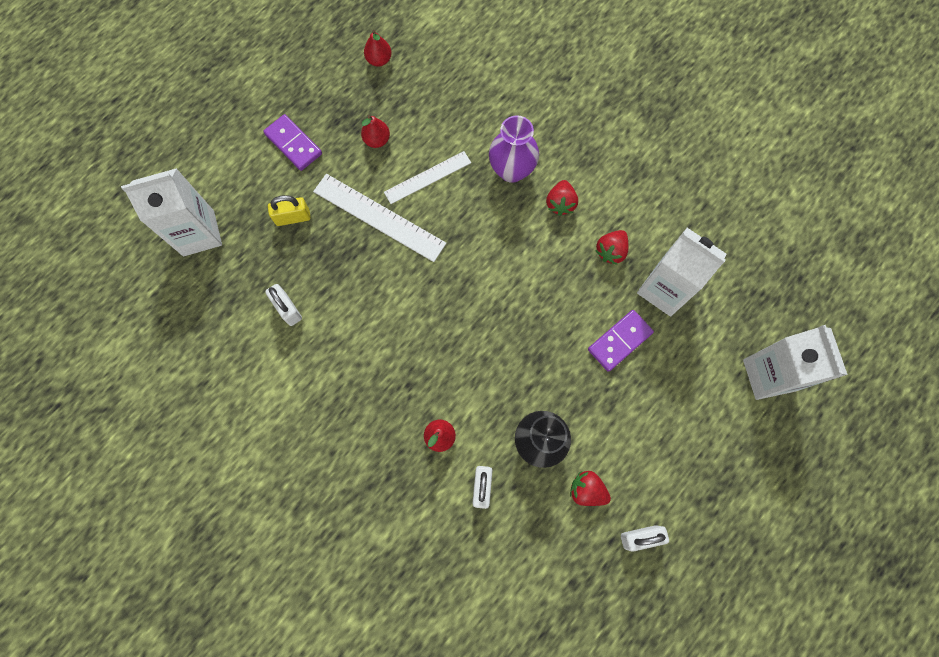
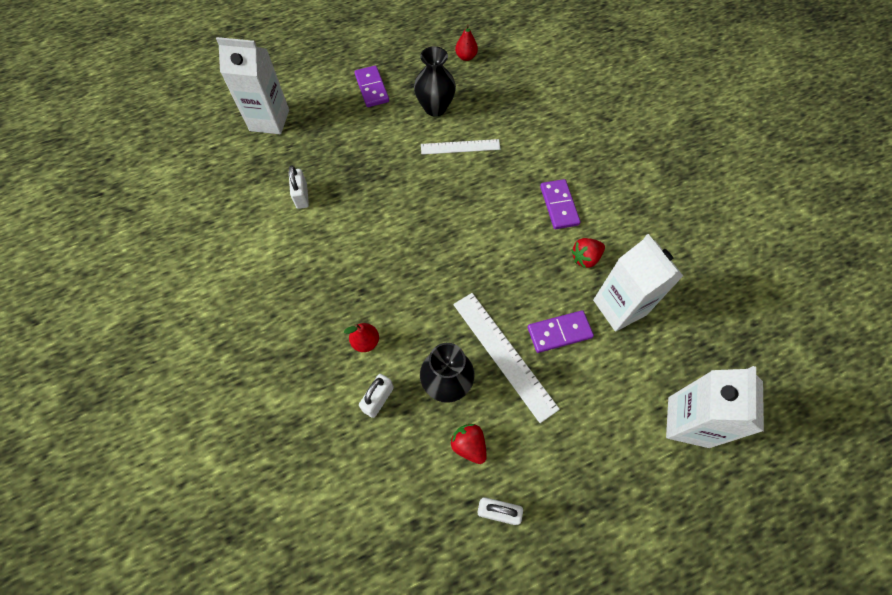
camera: 25 degrees right, 10 degrees down
yellow padlock [268,195,311,226] -> none
white ruler [313,174,446,262] -> white ruler moved to [453,293,560,423]
red pear [361,115,390,148] -> black vase [414,46,456,116]
purple vase [489,115,539,183] -> none
red strawberry [546,180,578,216] -> purple domino [540,179,580,229]

